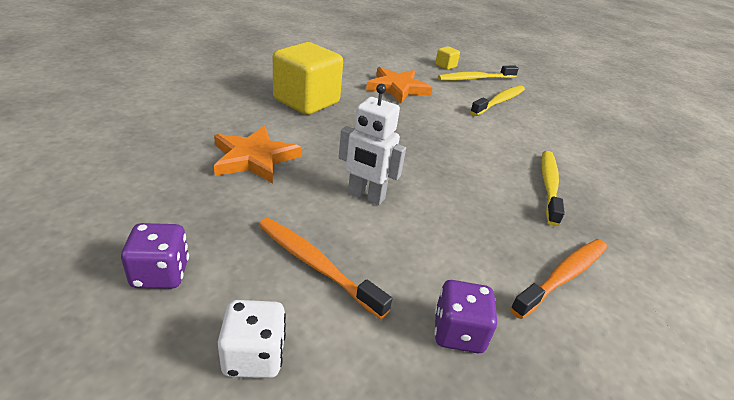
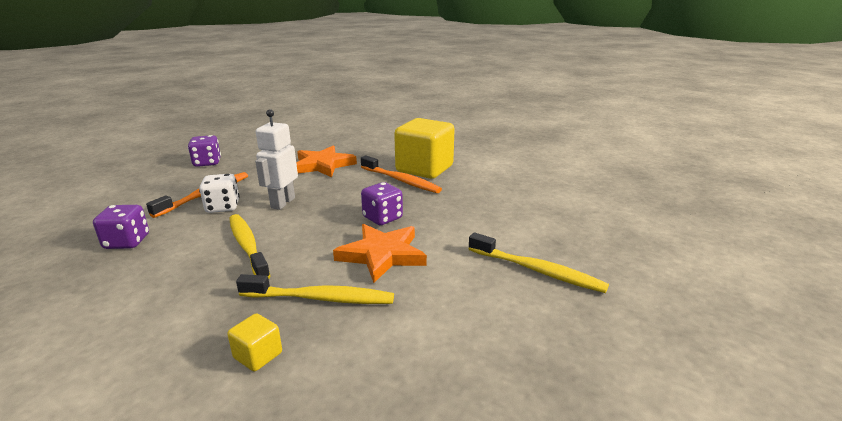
camera: 85 degrees right, 10 degrees down
white dice [218,300,286,378] -> white dice moved to [199,174,240,213]
orange star [366,67,433,103] -> orange star moved to [333,224,427,283]
yellow cube [435,46,460,70] -> yellow cube moved to [227,313,282,371]
yellow toothbrush [438,65,519,81] -> yellow toothbrush moved to [229,214,271,279]
orange toothbrush [510,239,607,319] -> orange toothbrush moved to [361,155,442,193]
none -> purple dice [361,182,403,225]

